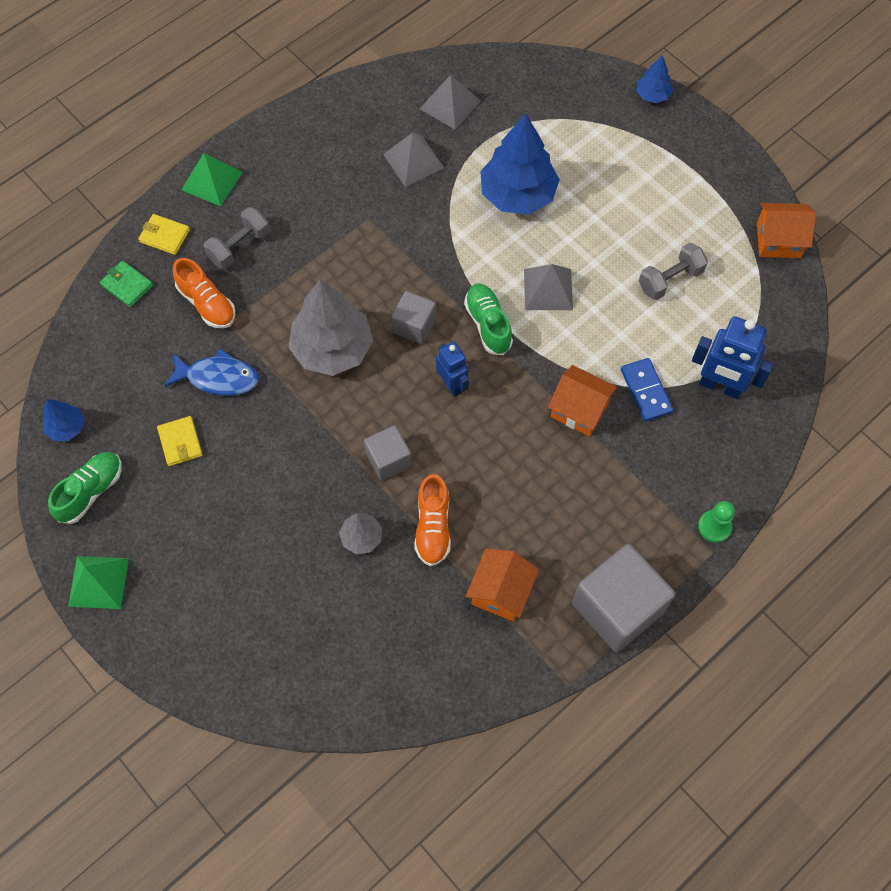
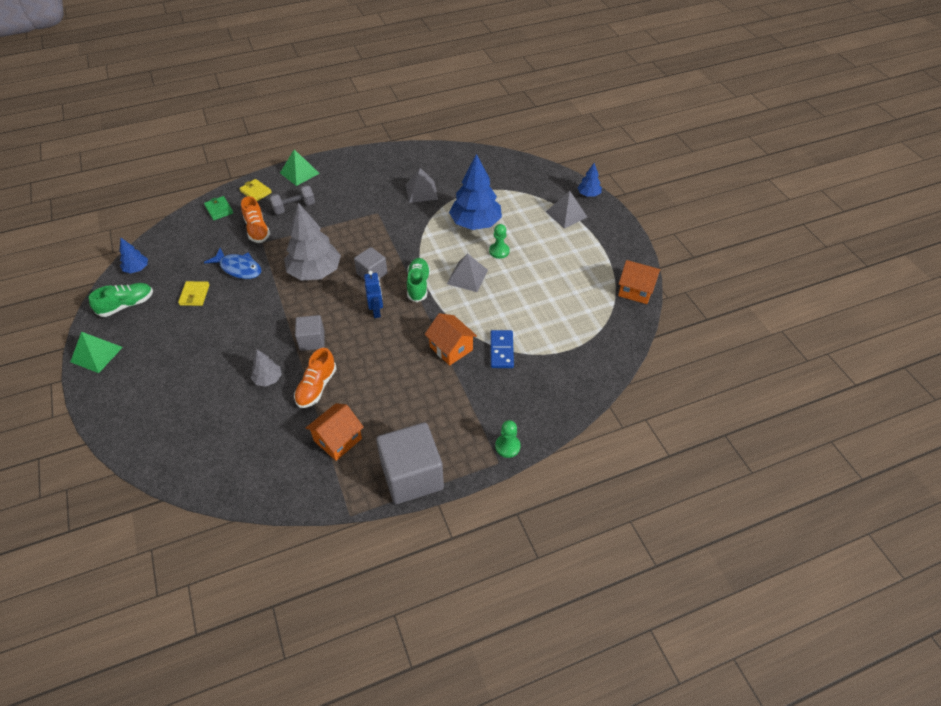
camera: 20 degrees right, 15 degrees down
grey pyramid [420,75,481,130] -> grey pyramid moved to [546,191,587,229]
grey dumbbell [639,243,708,300] -> none
blue robot [692,316,774,399] -> none
none -> green pawn [489,224,510,259]

